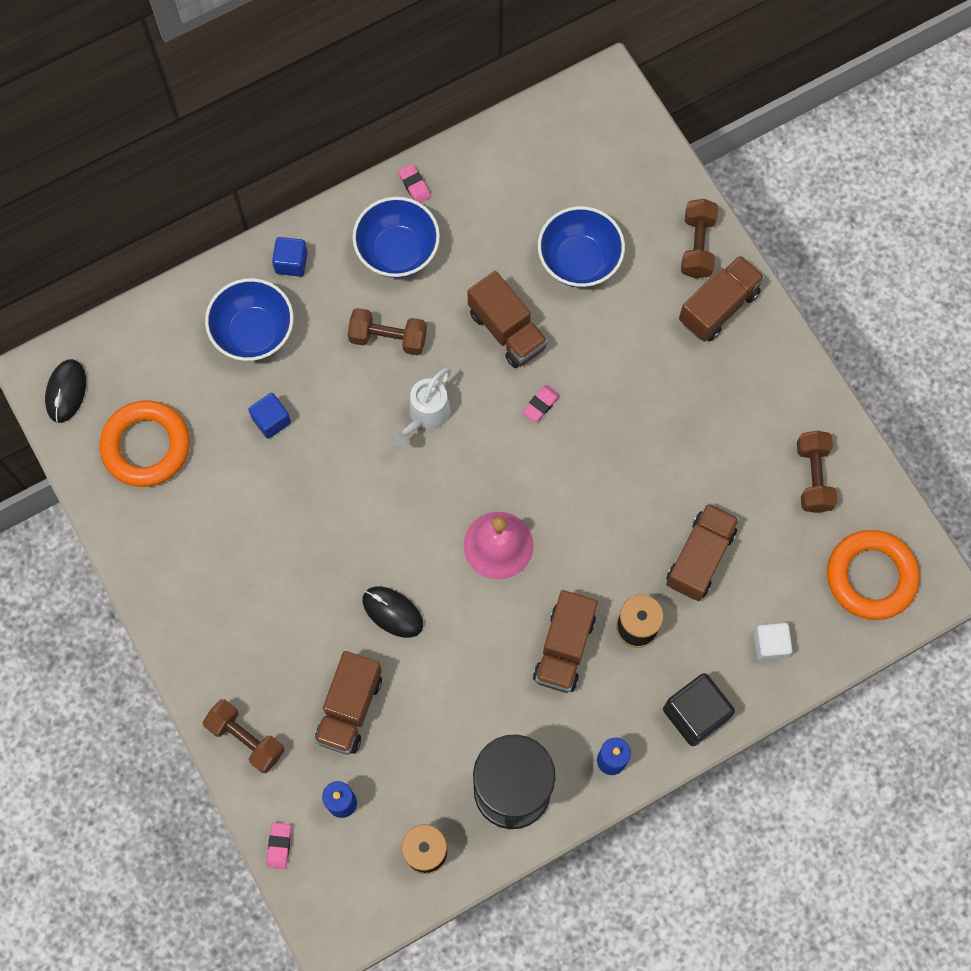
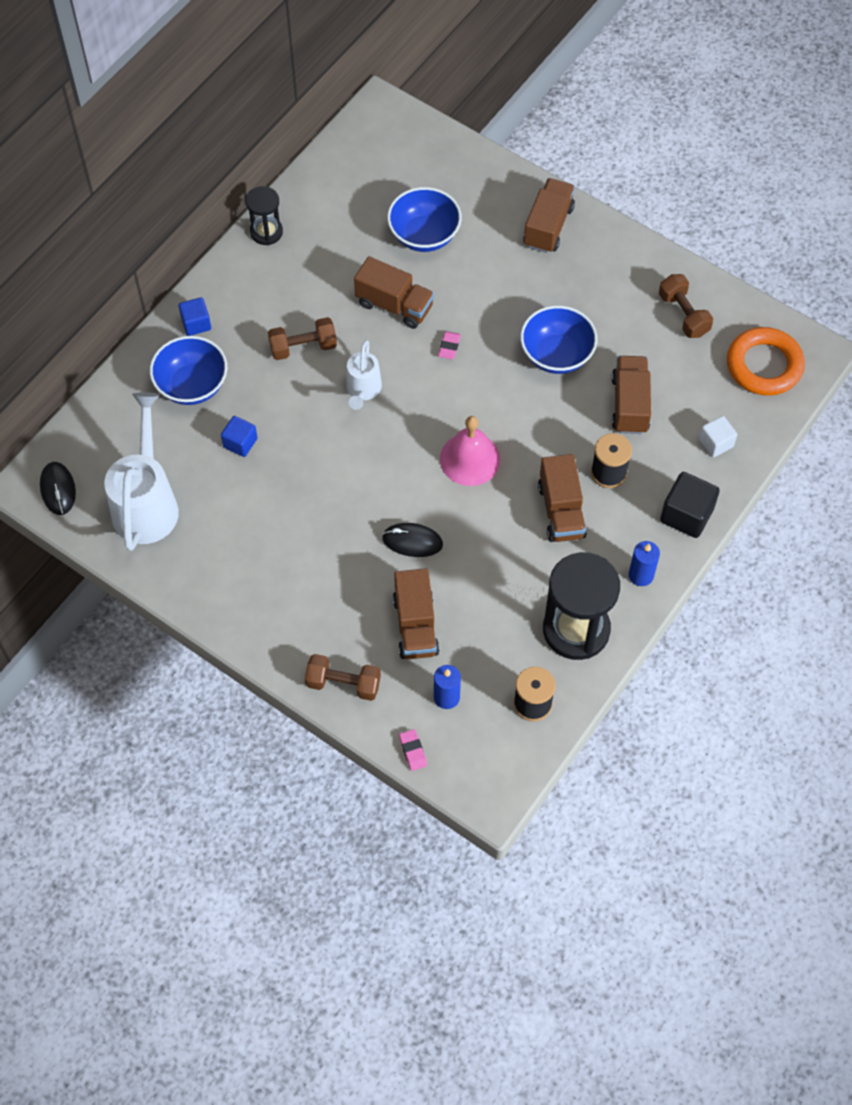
camera: 25 degrees left, 10 degrees down
orange ring [99,400,190,487] -> white watering can [104,392,179,551]
blue bowl [352,197,440,278] -> blue bowl moved to [520,306,597,374]
pink eraser [398,164,431,203] -> black hourglass [246,186,283,245]
brown dumbbell [681,199,718,279] -> none

